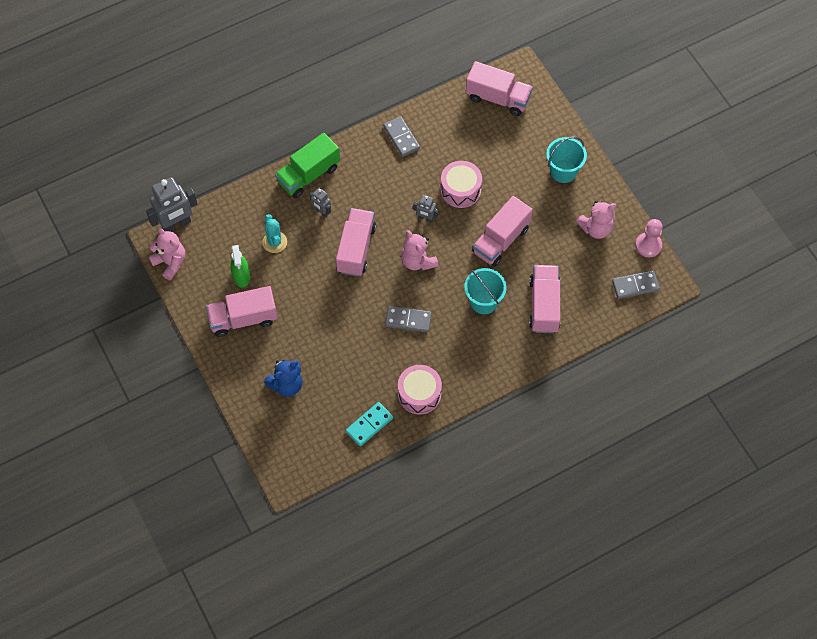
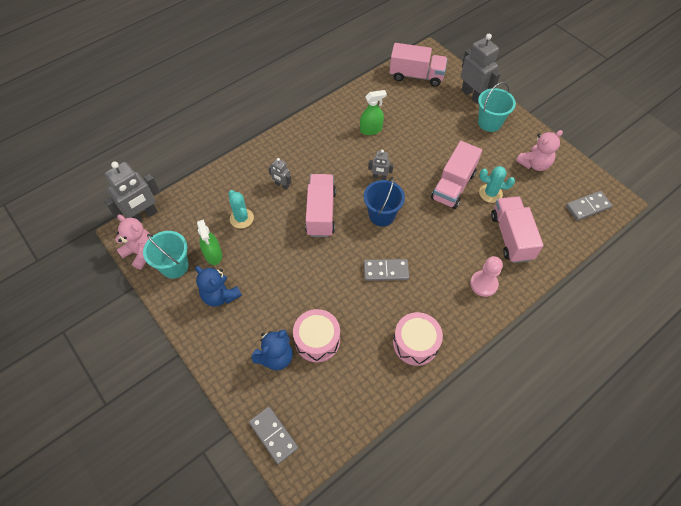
camera: 10 degrees left, 5 degrees down
pink truck [206,286,278,337] -> blue teddy bear [195,266,242,307]
green truck [275,133,340,198] -> none
turquoise domino [346,402,393,446] -> none
grey domino [383,116,420,157] -> grey domino moved to [249,407,298,464]
pink teddy bear [401,230,438,271] -> blue bucket [364,177,405,226]
pink drum [441,161,482,208] -> pink drum moved to [293,309,340,362]
turquoise bucket [464,268,507,314] -> turquoise bucket moved to [143,231,189,279]
pink pawn [635,219,663,257] -> pink pawn moved to [470,256,503,297]
none -> green spray bottle [360,90,387,135]
none -> grey robot [460,34,501,104]
none -> turquoise cactus [479,166,515,203]

